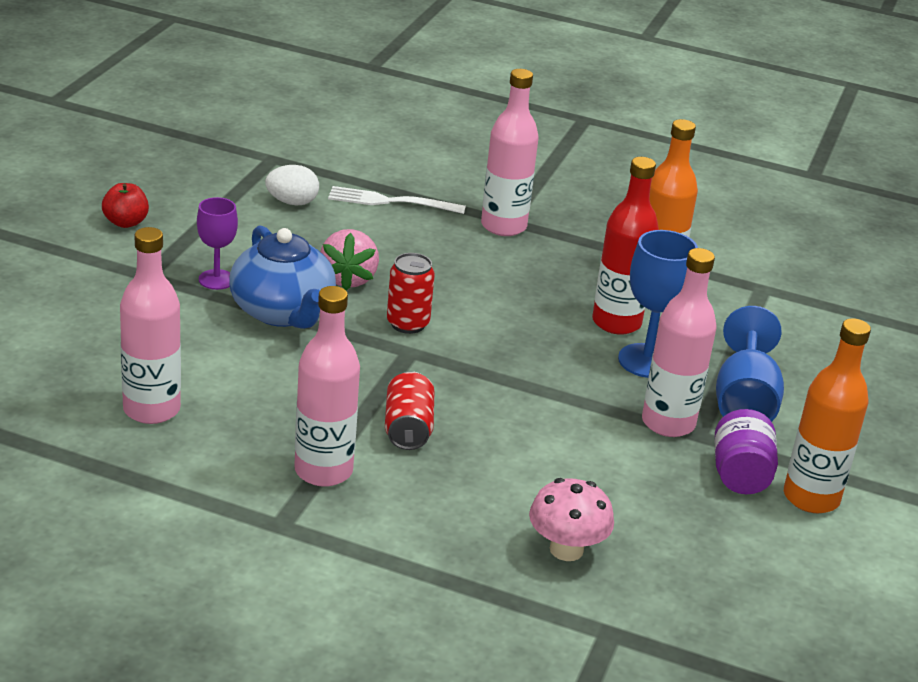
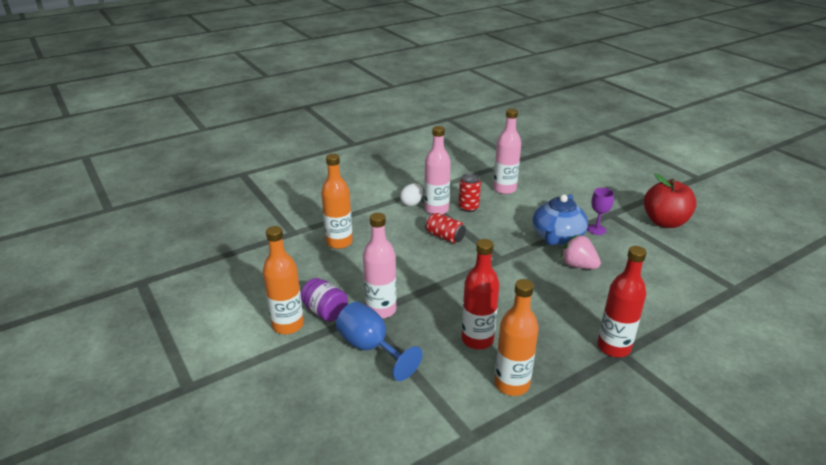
camera: 130 degrees right, 0 degrees up
red apple [102,183,149,228] -> red apple [644,174,697,228], size x2.00
blue teapot [229,225,336,329] -> blue teapot turned 75 degrees counterclockwise [533,194,588,245]
white egg [265,165,319,206] -> white egg moved to [400,183,423,206]
white fork [328,186,466,214] -> none
red can [387,253,435,334] -> red can moved to [459,173,481,212]
pink bottle [481,69,539,236] -> red bottle [597,246,647,357]
pink mushroom [529,478,614,561] -> orange bottle [321,154,353,249]
blue goblet [618,230,698,378] -> none

